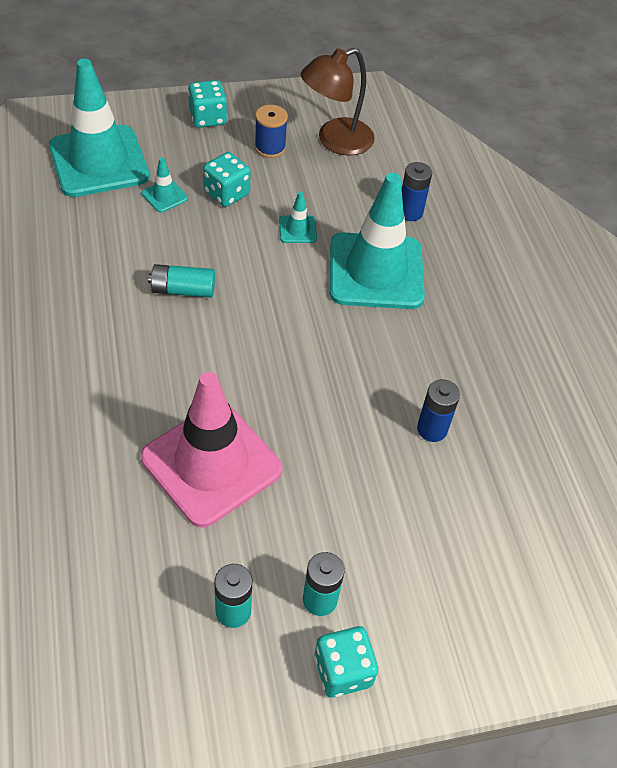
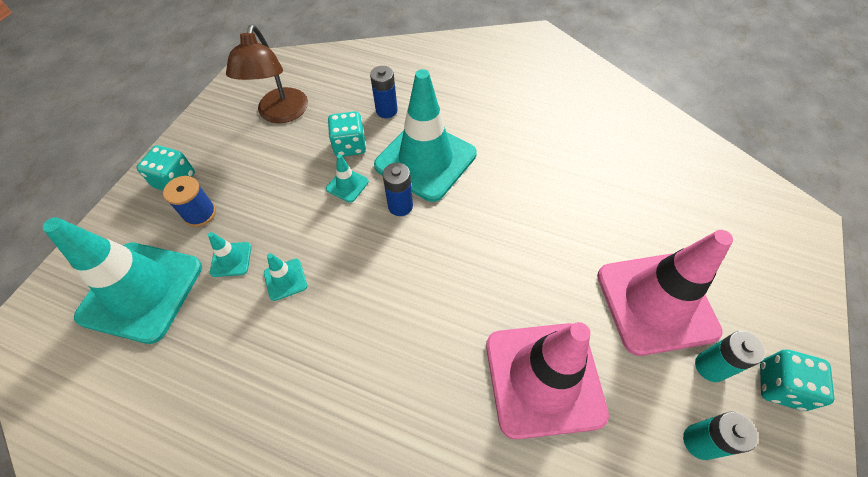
camera: 50 degrees left, 5 degrees up
turquoise battery [148,264,215,297] -> none
turquoise dice [203,152,251,207] -> turquoise dice moved to [328,111,366,157]
blue spool [255,105,288,158] -> blue spool moved to [163,176,216,227]
blue battery [417,379,460,442] -> blue battery moved to [383,163,413,216]
none -> turquoise traffic cone [264,253,307,301]
none -> pink traffic cone [597,230,733,356]

